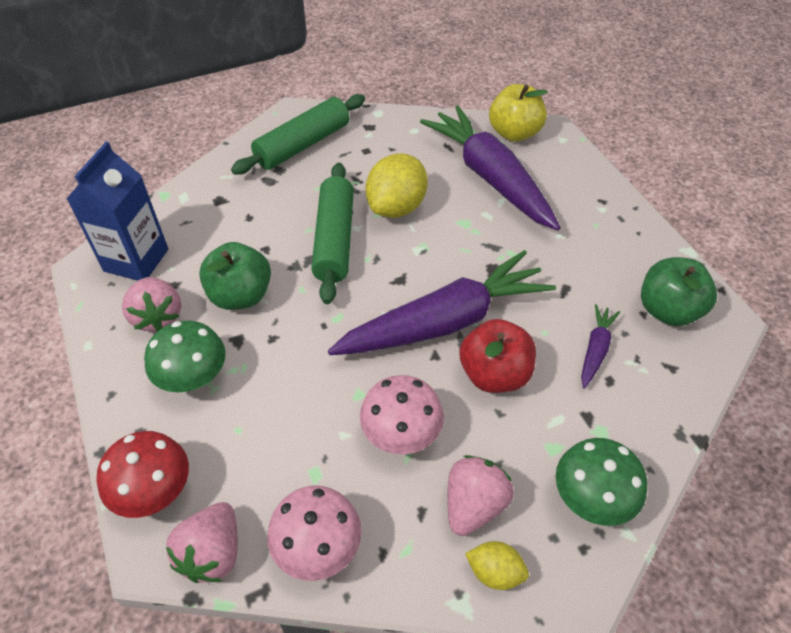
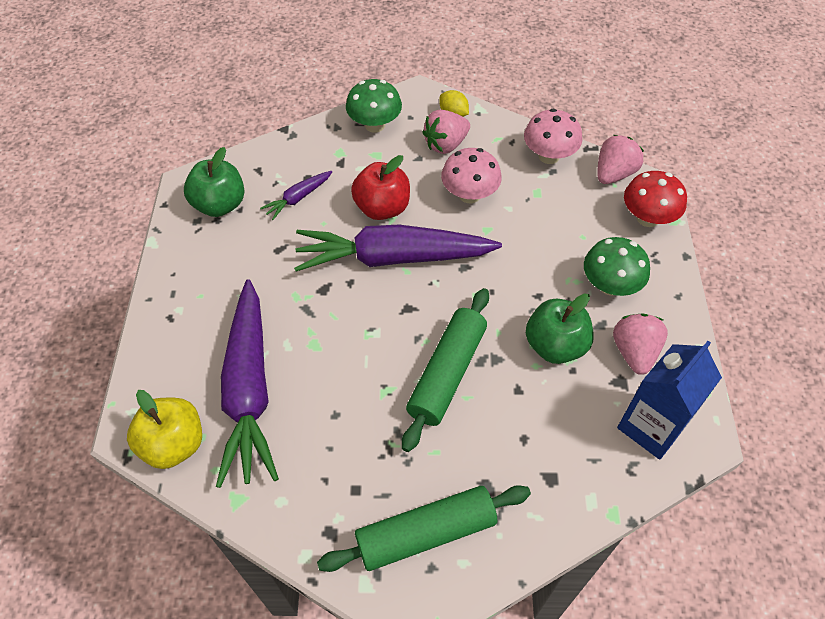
camera: 155 degrees left, 5 degrees up
yellow lemon [365,153,428,218] -> none

